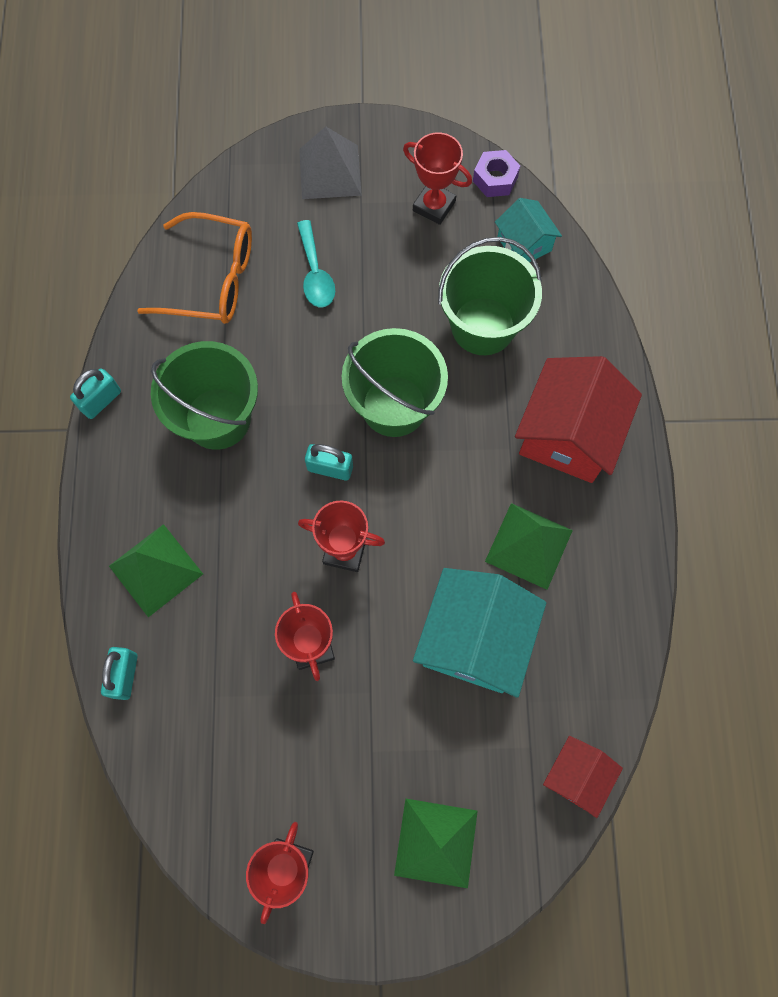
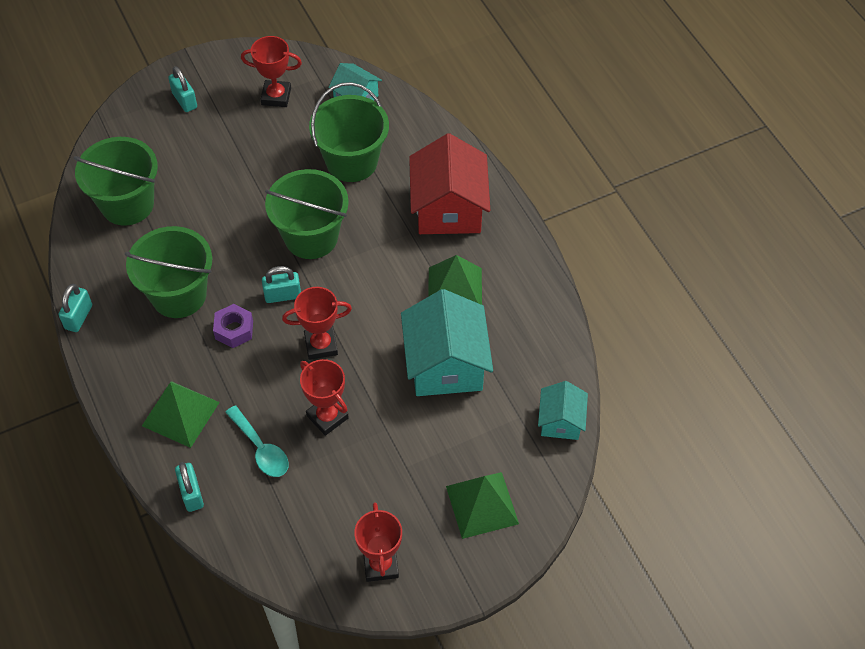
camera: 25 degrees left, 15 degrees down
orange glasses [137,212,252,324] -> green bucket [73,137,158,226]
turquoise spoon [297,220,335,307] -> turquoise spoon moved to [225,405,289,477]
grey pyramid [299,127,362,199] -> turquoise padlock [168,66,197,112]
purple nut [473,150,520,197] -> purple nut moved to [213,304,253,348]
red house [543,736,623,818] -> turquoise house [538,381,588,440]

